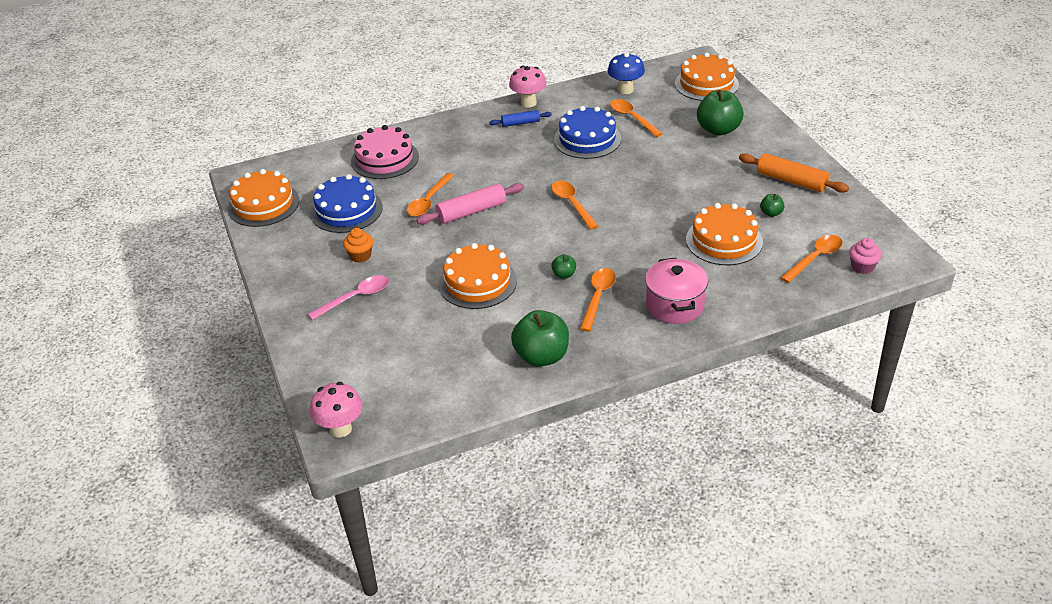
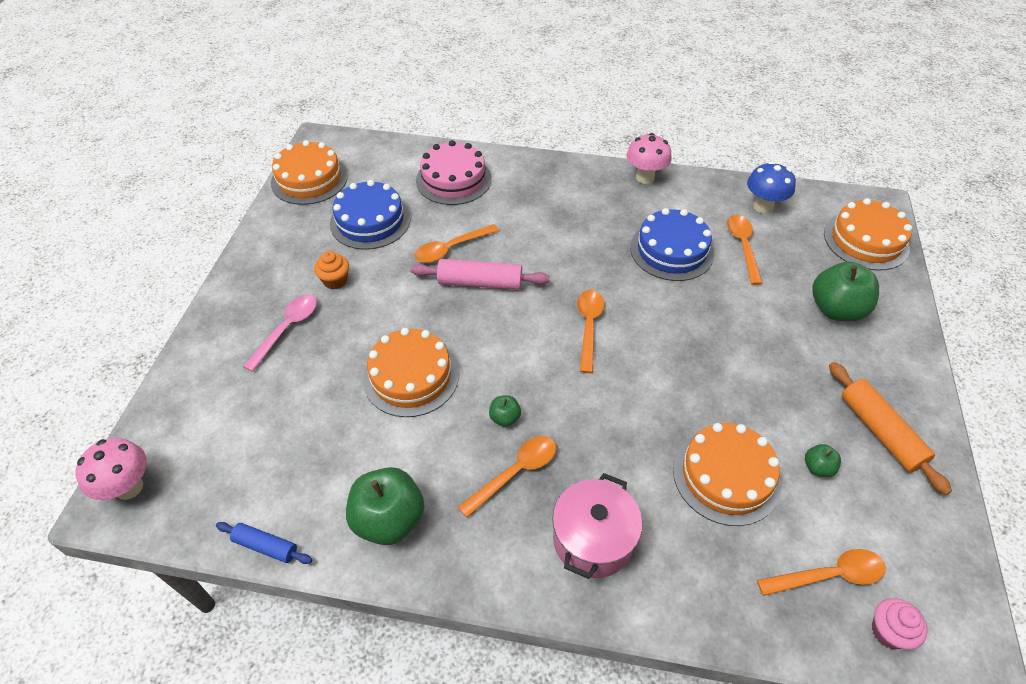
camera: 30 degrees right, 10 degrees up
pink spoon [308,275,389,320] -> pink spoon turned 60 degrees counterclockwise [243,294,317,372]
blue rolling pin [489,110,552,127] -> blue rolling pin moved to [216,522,312,564]

